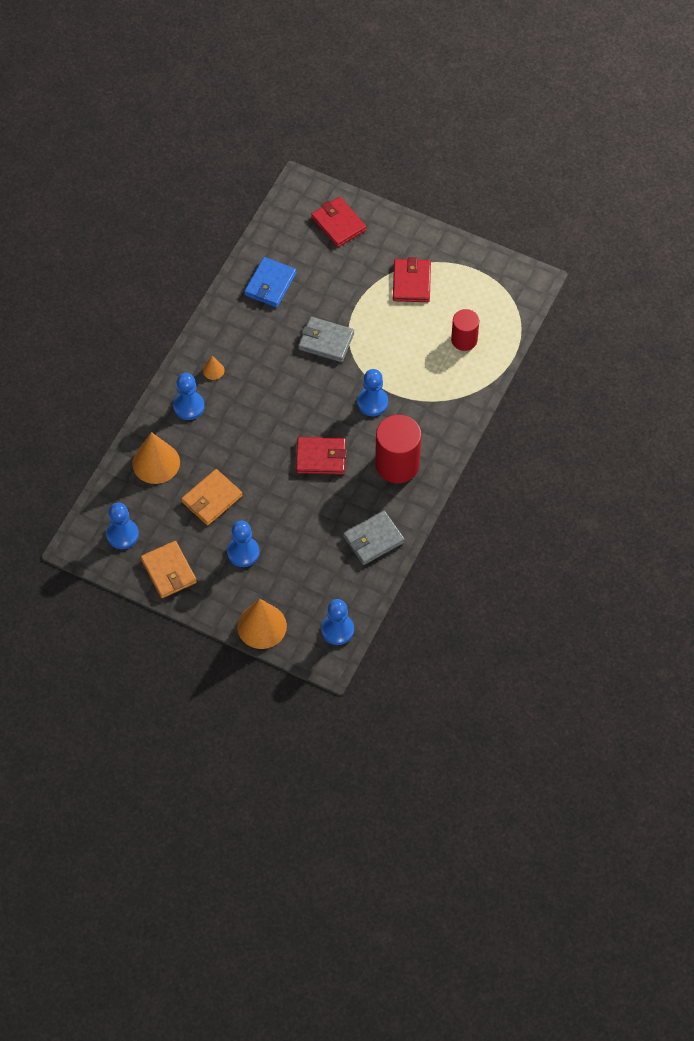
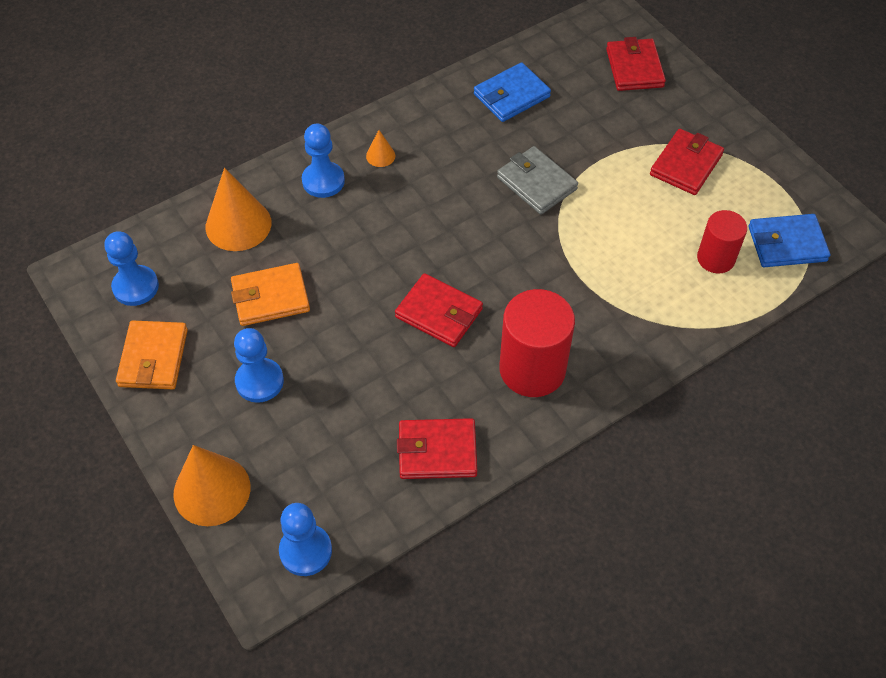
camera: 30 degrees right, 5 degrees down
grey wallet [343,511,405,565] -> red wallet [397,418,477,479]
blue pawn [357,369,388,416] -> none
none -> blue wallet [749,214,830,267]

